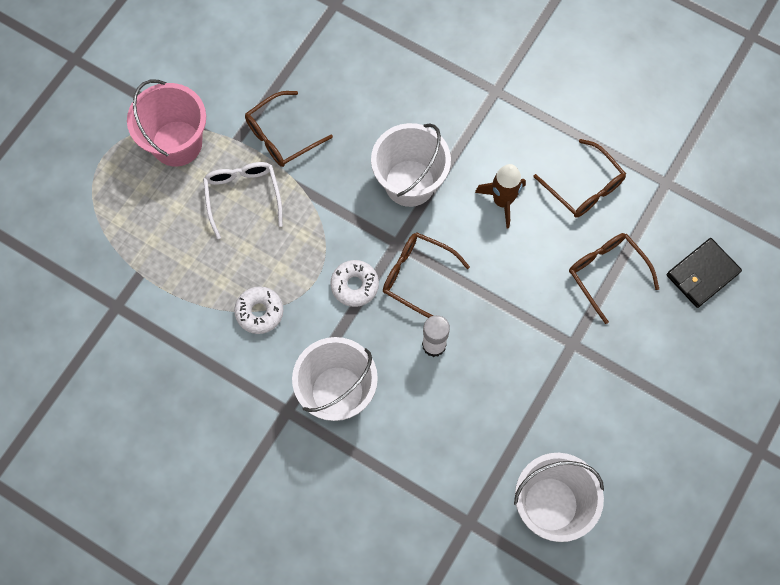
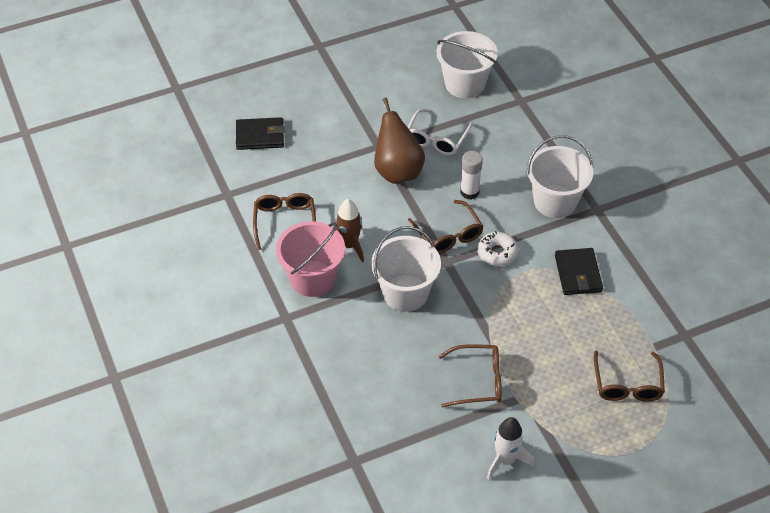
camera: 145 degrees left, 20 degrees down
pink bucket [127,79,206,167] -> pink bucket moved to [276,221,345,297]
white glasses [203,162,283,239] -> white glasses moved to [408,108,473,155]
white donut [234,286,283,334] -> black wallet [555,248,603,295]
brown glasses [569,233,659,324] -> brown glasses moved to [594,350,665,402]
none -> brown pear [374,98,425,184]
none -> white rocket [487,417,534,480]

